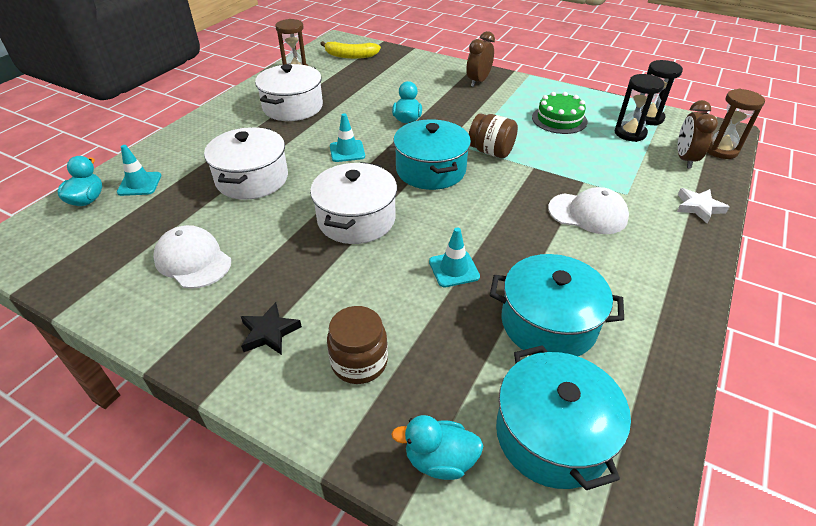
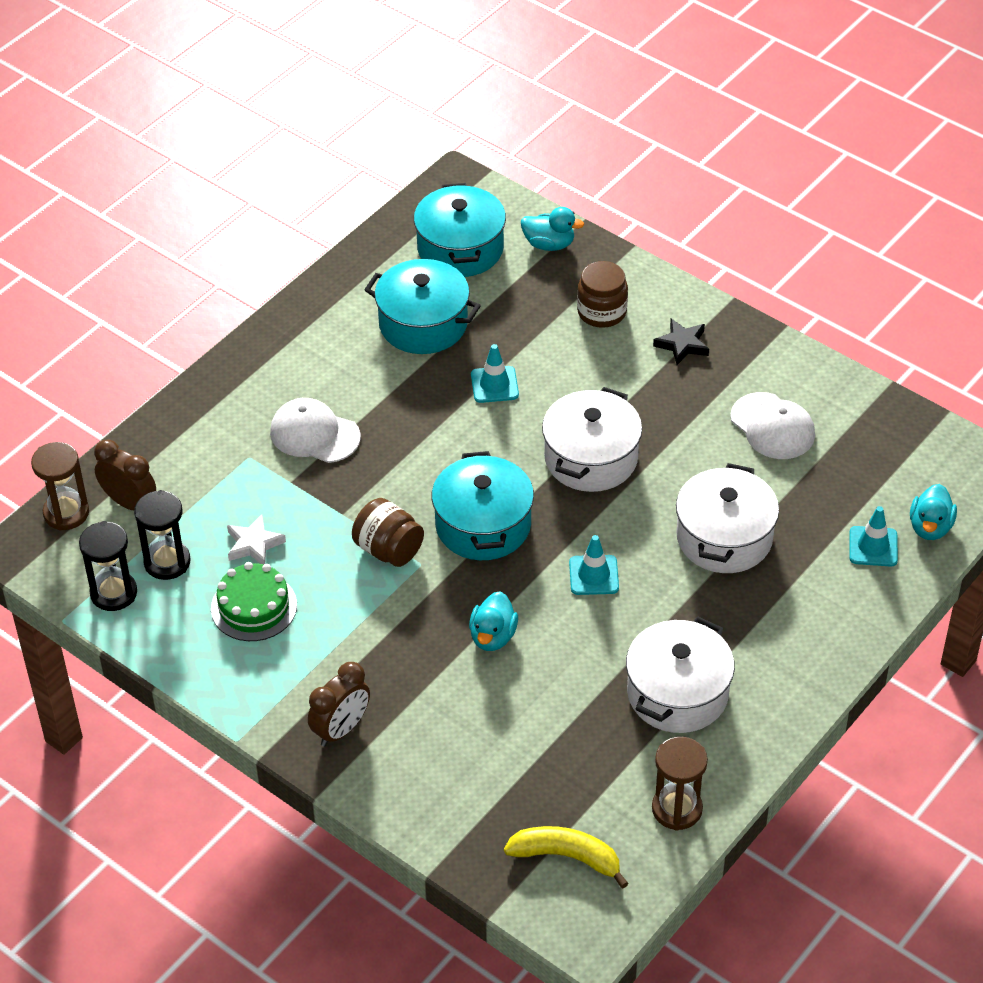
camera: 170 degrees left, 5 degrees up
white star [677,188,730,224] -> white star moved to [227,515,286,564]
brown clock [678,100,718,169] -> brown clock turned 75 degrees counterclockwise [94,439,156,510]

